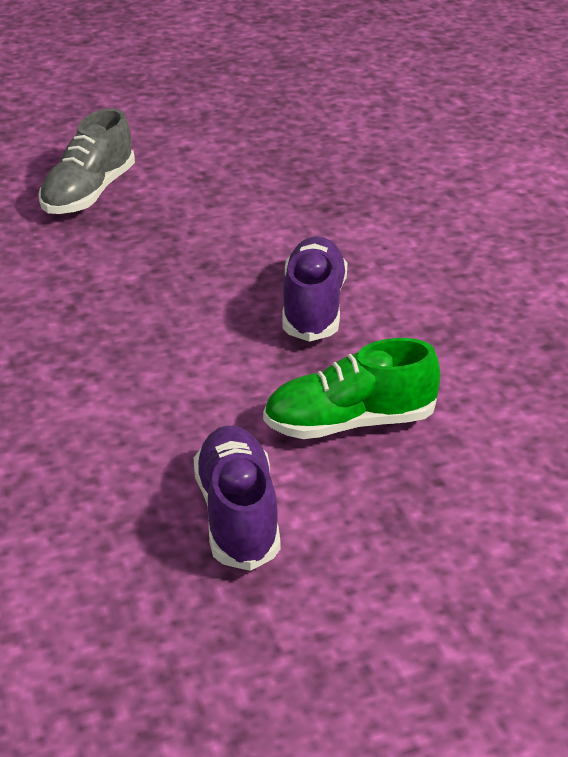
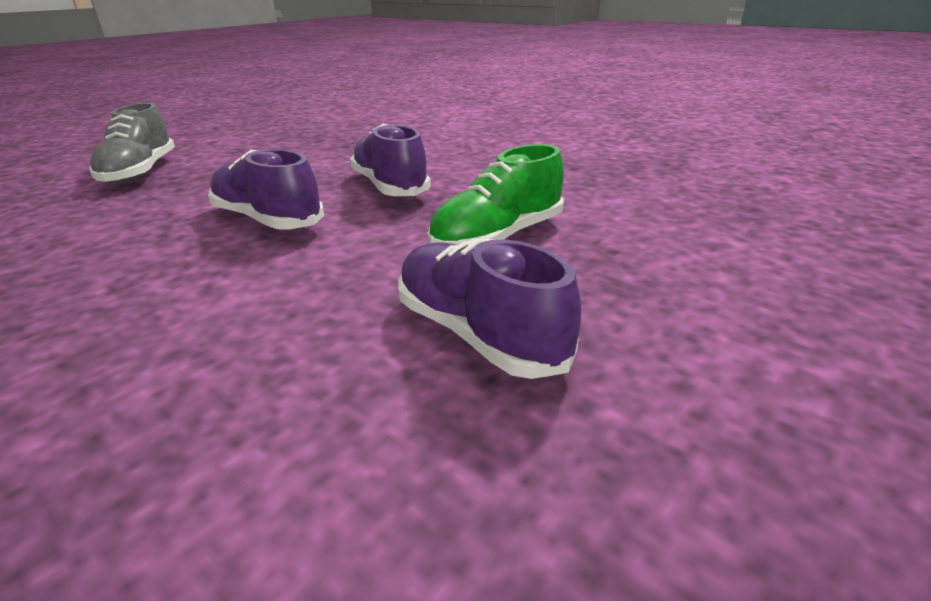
camera: 30 degrees left, 5 degrees down
none -> purple shoe [208,149,324,229]

